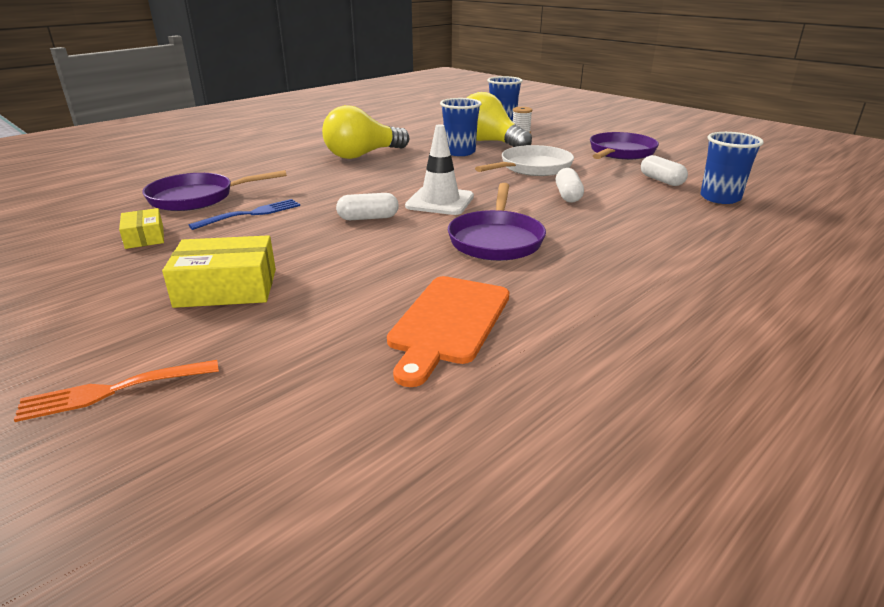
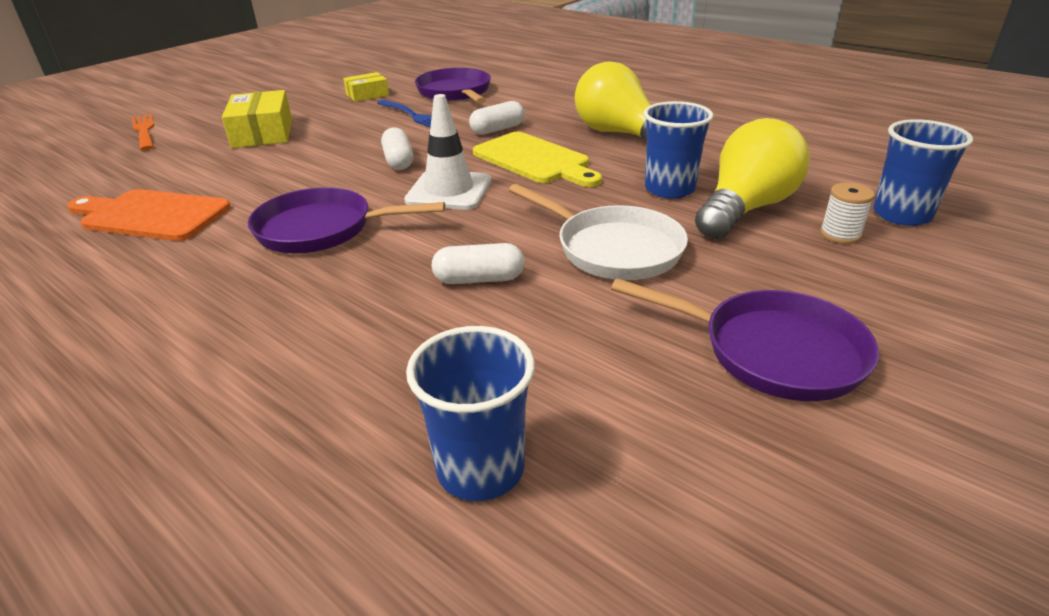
camera: 85 degrees right, 5 degrees up
white capsule [641,155,688,186] -> white capsule moved to [469,101,525,135]
none -> yellow cutting board [473,132,602,187]

